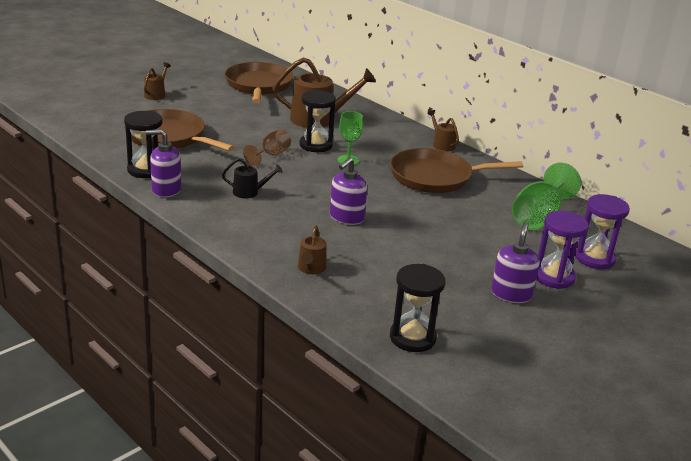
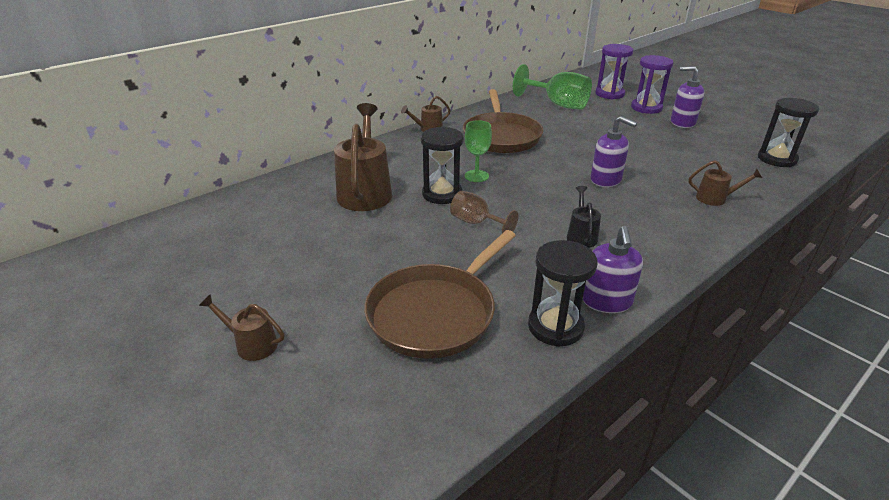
camera: 85 degrees left, 5 degrees up
brown pan [225,62,294,103] -> none

